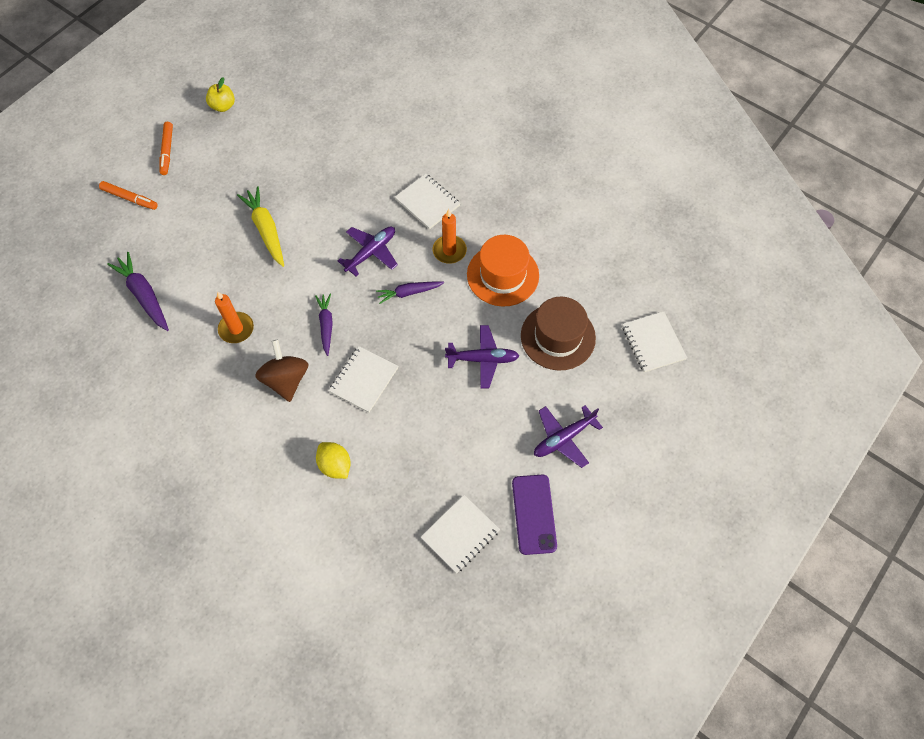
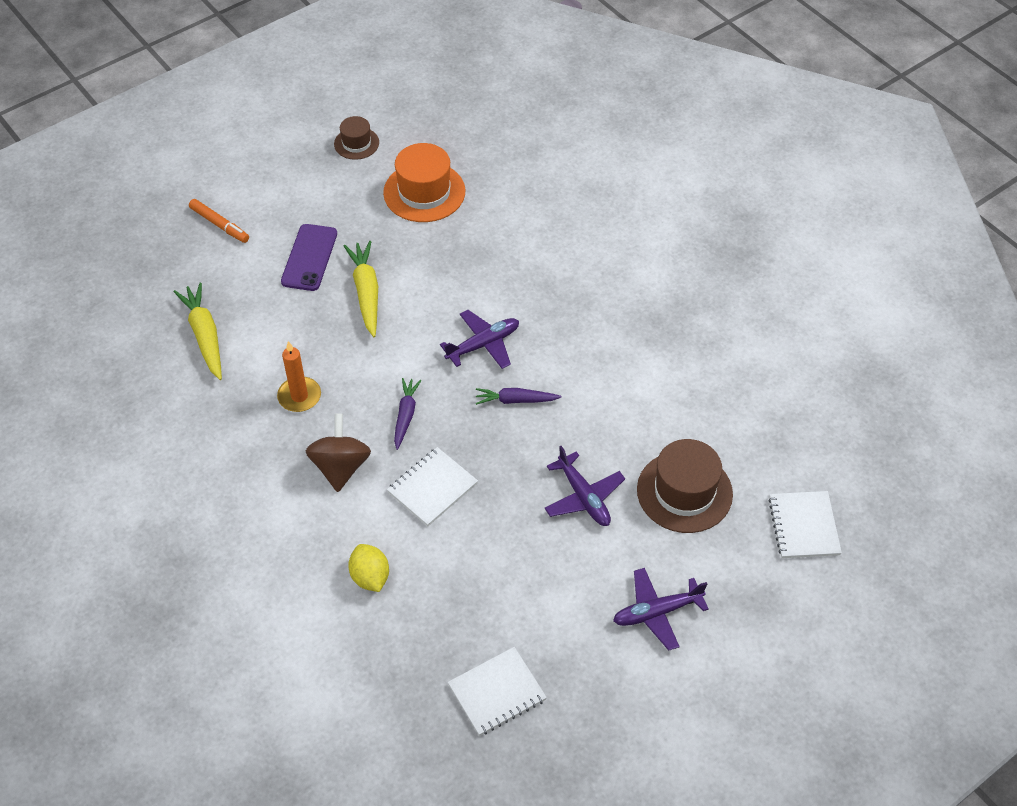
camera: 15 degrees right, 10 degrees down
purple carrot [107,252,169,331] -> yellow carrot [174,283,222,380]
orange marker [160,122,173,175] -> none
yellow apple [206,77,235,112] -> brown hat [334,116,379,160]
white notebook [395,174,461,229] -> none
orange candle [433,209,467,264] -> none
purple plane [445,325,519,388] -> purple plane turned 45 degrees clockwise [544,446,625,526]
orange hat [467,235,539,306] -> orange hat moved to [383,143,465,222]
purple phone [512,475,557,555] -> purple phone moved to [281,224,337,291]

